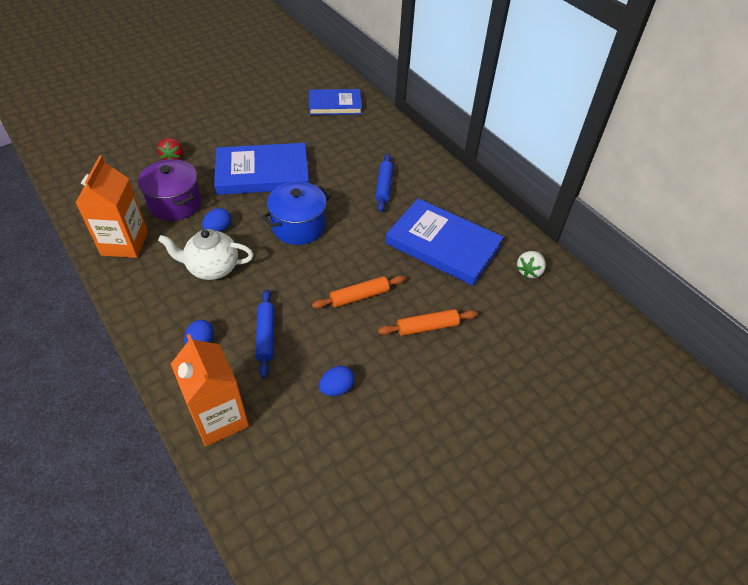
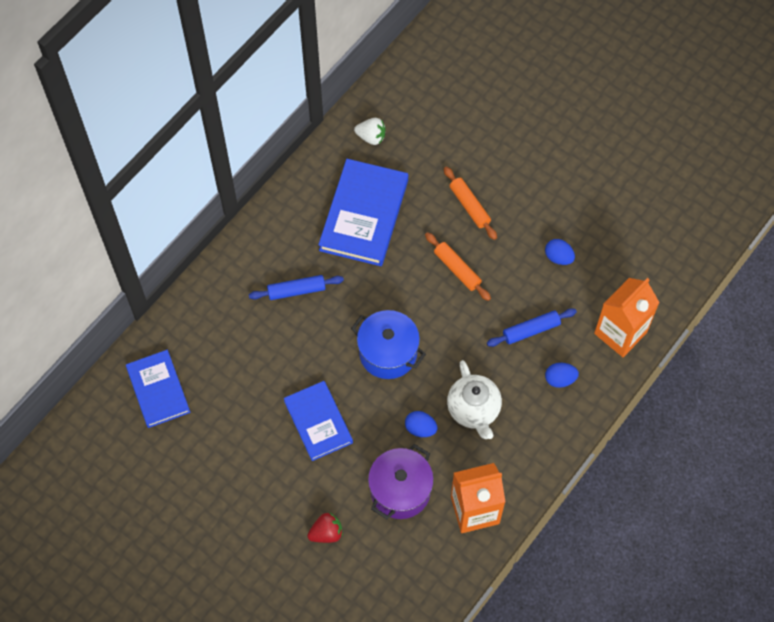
camera: 105 degrees left, 15 degrees up
blue book [214,143,309,195] -> blue book [284,381,353,461], size x0.65

